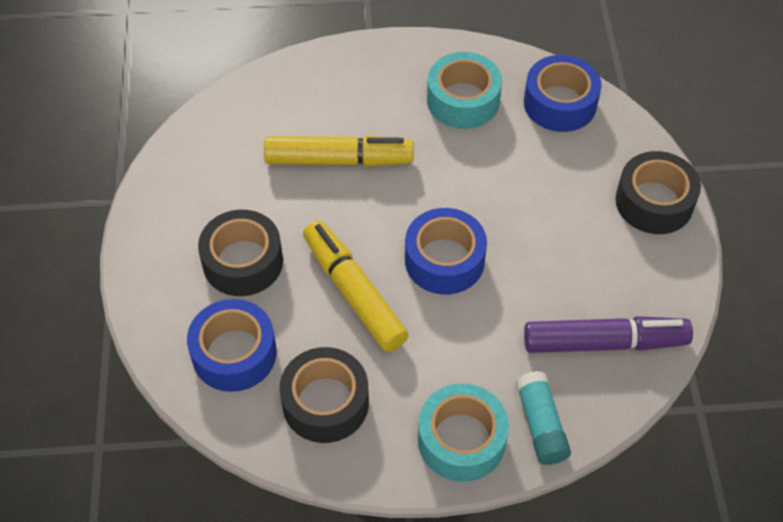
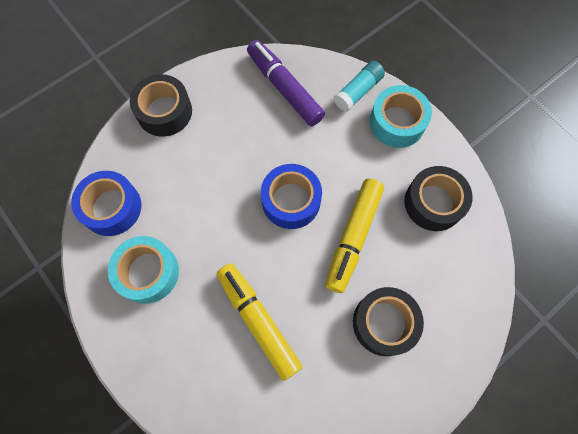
camera: 125 degrees left, 15 degrees up
blue tape [187,299,277,392] -> none

